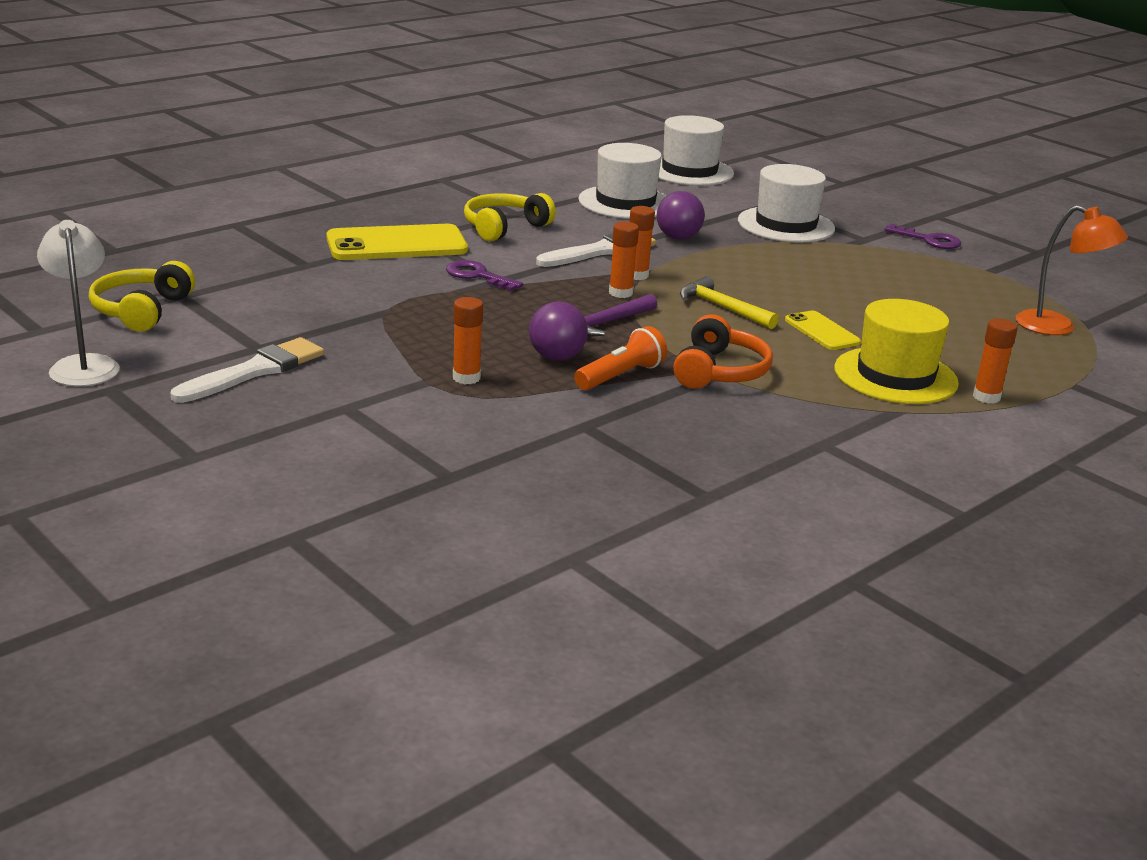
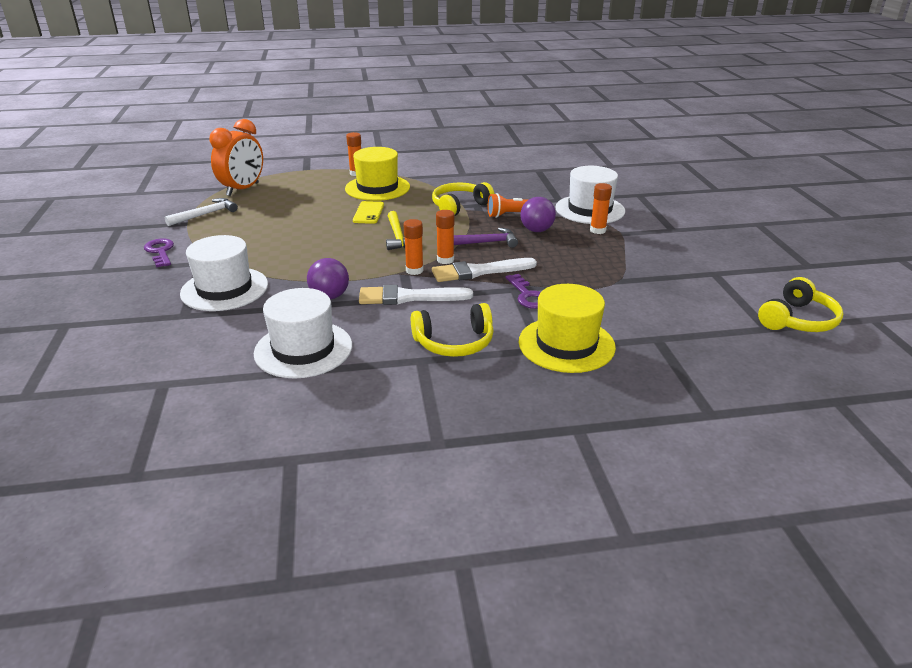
camera: 145 degrees left, 5 degrees up
white lamp [37,220,120,386] -> none
white brush [170,337,324,403] -> white brush moved to [432,258,537,282]
yellow phone [327,224,468,260] -> yellow hat [519,284,616,373]
white hat [658,115,734,186] -> white hat moved to [555,166,625,224]
orange headphones [673,314,773,389] -> yellow headphones [432,182,494,216]
orange lamp [1015,205,1128,335] -> orange clock [210,119,263,196]
none -> white hammer [165,198,238,226]

